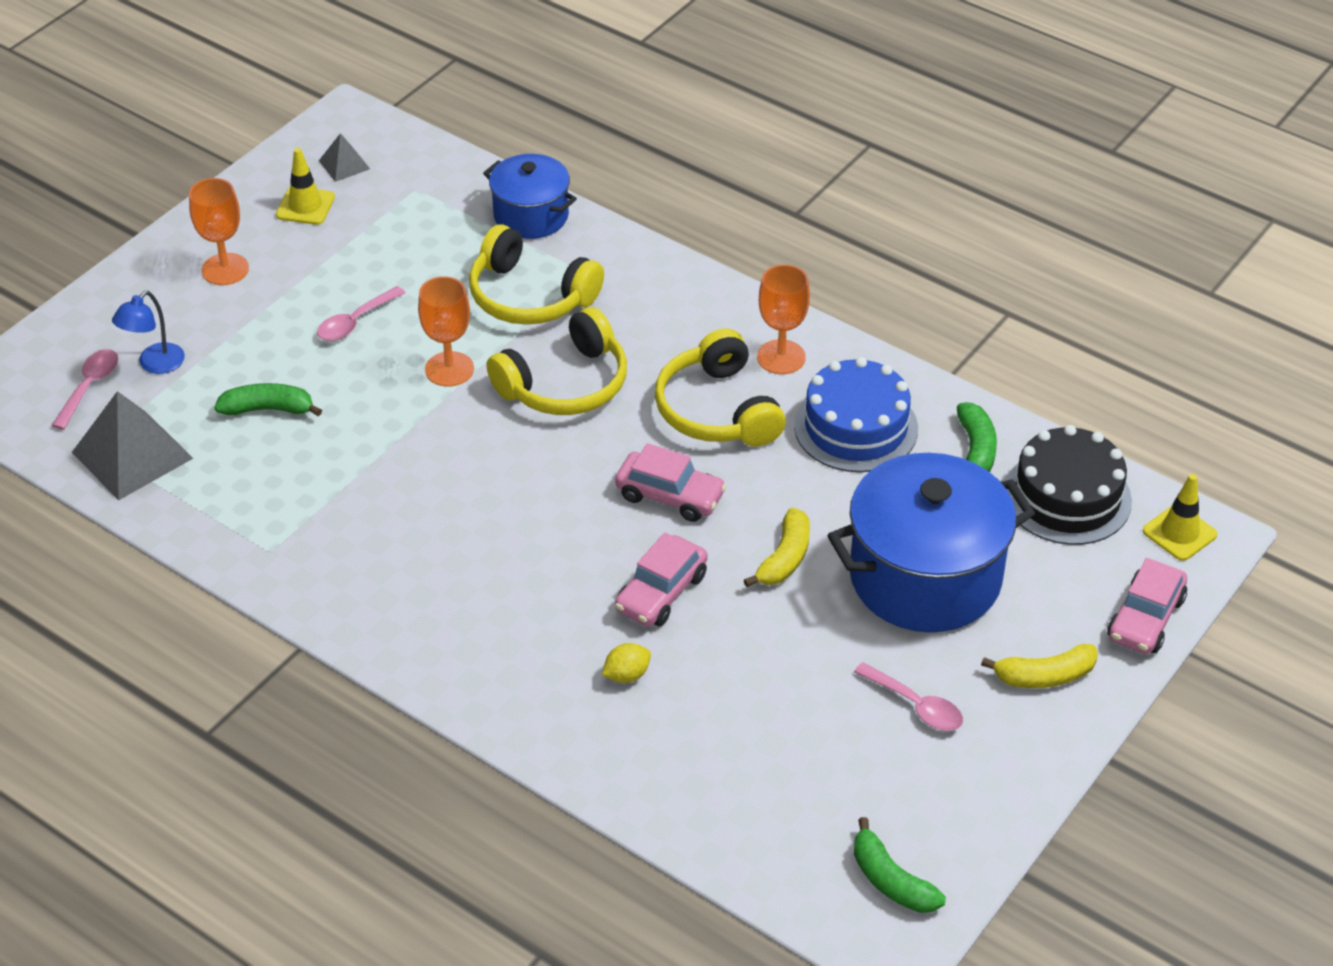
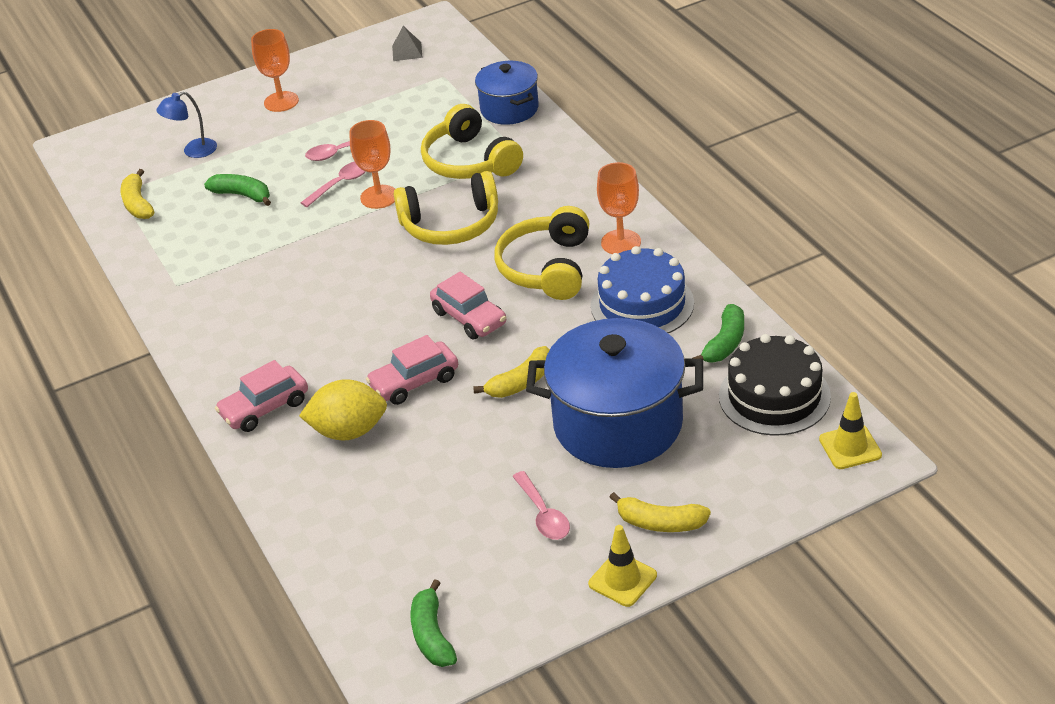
camera: 30 degrees right, 5 degrees down
pink spoon [51,349,118,430] -> pink spoon moved to [301,161,366,207]
grey pyramid [72,391,193,501] -> yellow banana [120,169,154,219]
yellow traffic cone [276,148,335,225] -> yellow traffic cone moved to [588,525,657,607]
yellow lemon [602,643,651,683] -> yellow lemon [299,379,387,440], size x1.94
pink car [1107,558,1187,654] -> pink car moved to [215,360,308,432]

